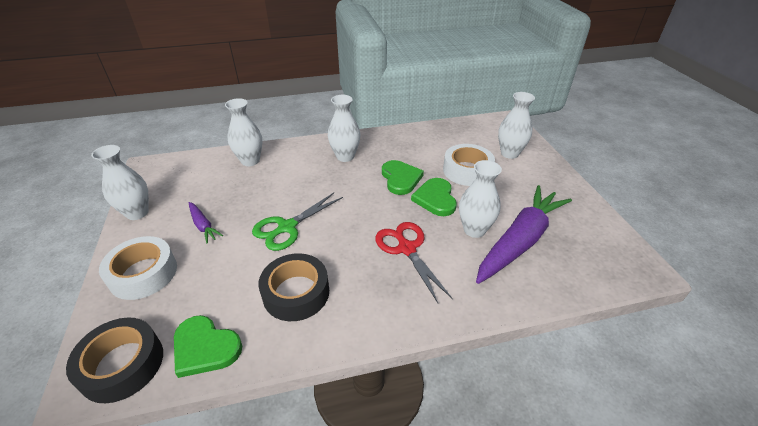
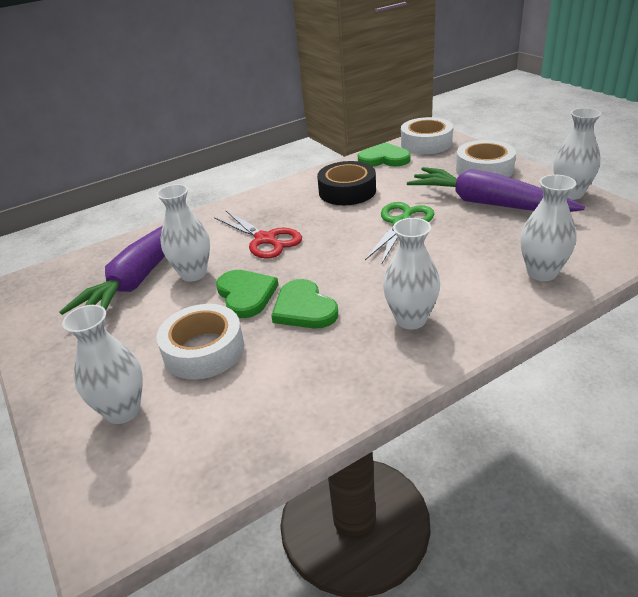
camera: 165 degrees right, 5 degrees down
black tape [66,318,163,403] -> white tape [401,117,453,154]
purple carrot [189,202,223,243] -> purple carrot [407,167,585,212], size x2.25

